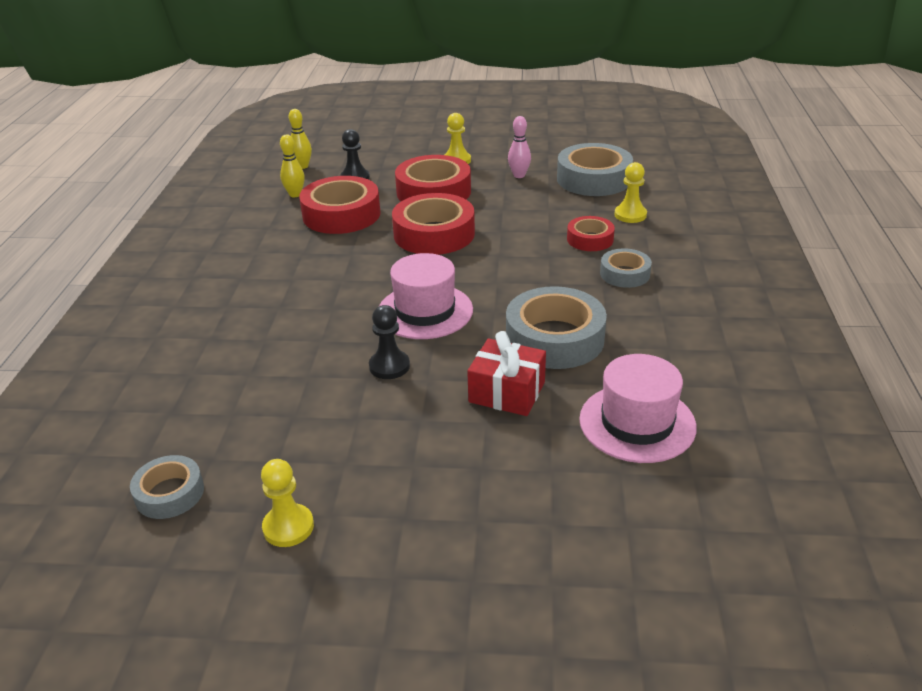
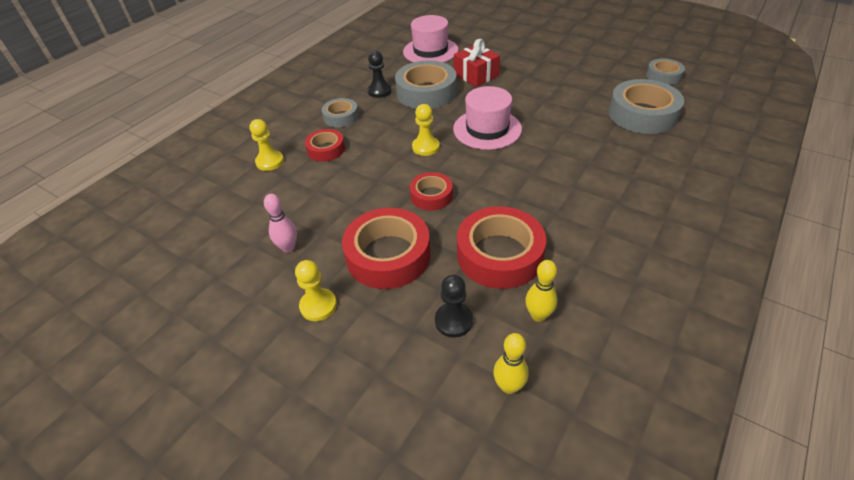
camera: 150 degrees left, 10 degrees up
yellow pawn [261,459,314,547] -> yellow pawn moved to [412,104,440,156]
black pawn [369,305,410,379] -> black pawn moved to [368,51,392,98]
red tape [392,193,475,255] -> red tape [410,172,453,210], size x0.56
grey tape [557,143,633,196] -> grey tape moved to [609,79,684,134]

